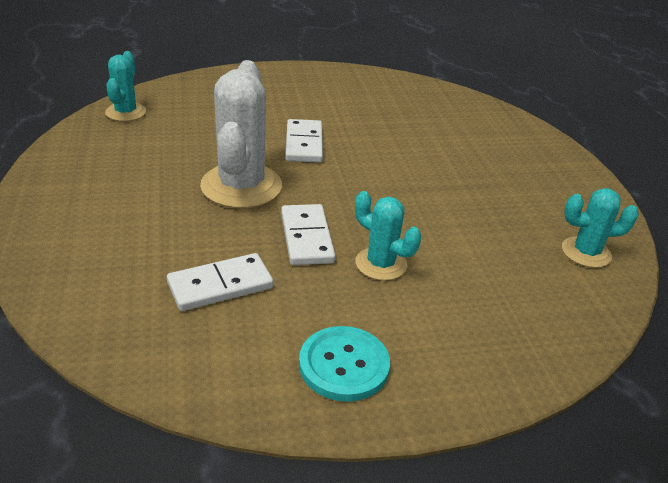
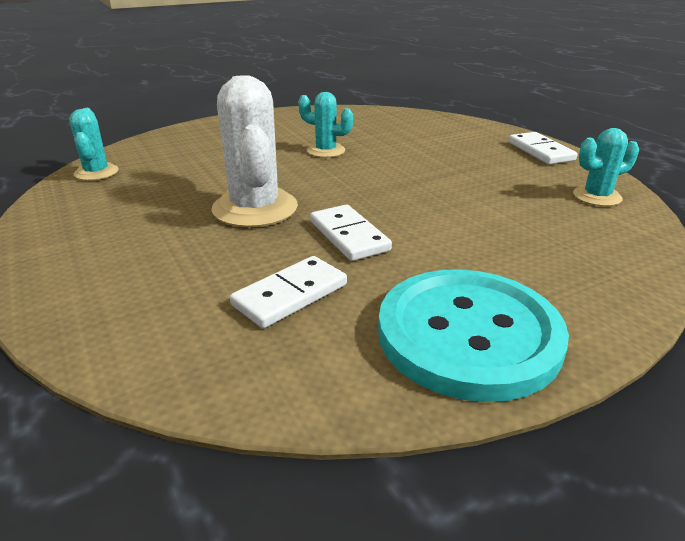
camera: 15 degrees left, 5 degrees down
white domino [285,119,323,163] -> white domino moved to [509,132,577,165]
turquoise button [299,326,390,402] -> turquoise button [378,269,569,402], size x1.79
turquoise cactus [355,191,421,281] -> turquoise cactus moved to [298,92,353,158]

